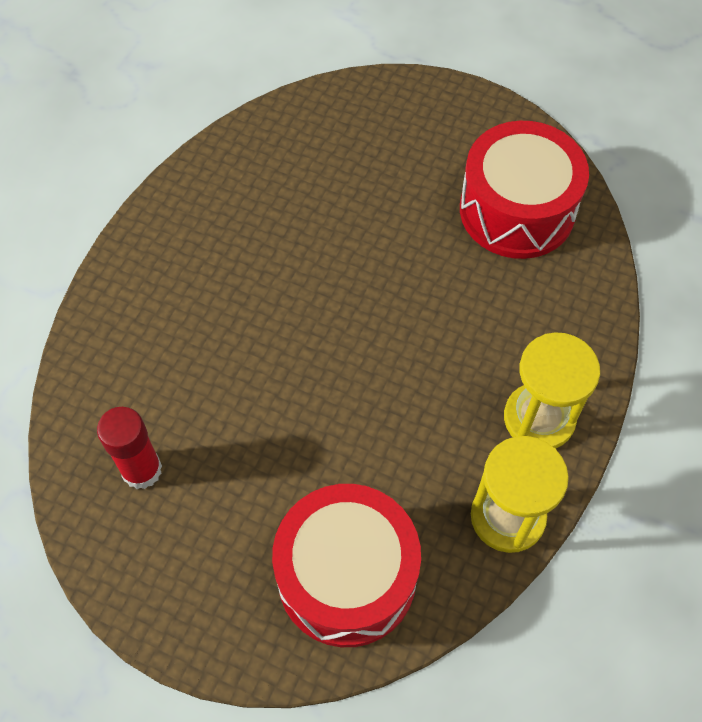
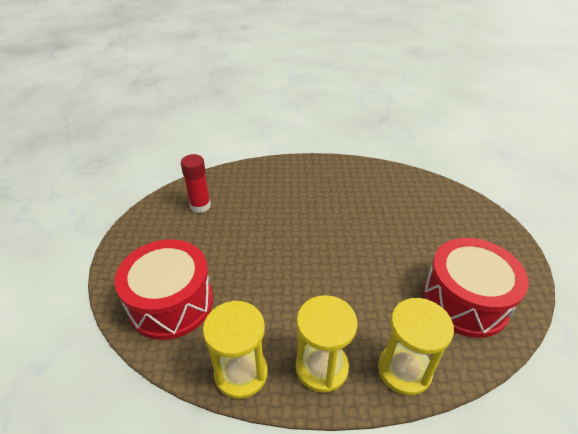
camera: 65 degrees right, 20 degrees down
none -> yellow hourglass [378,298,454,396]

